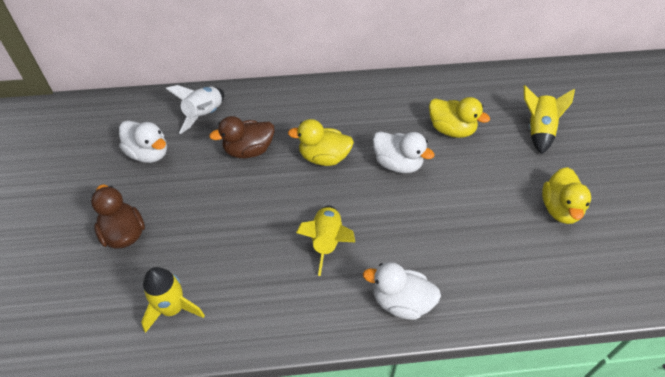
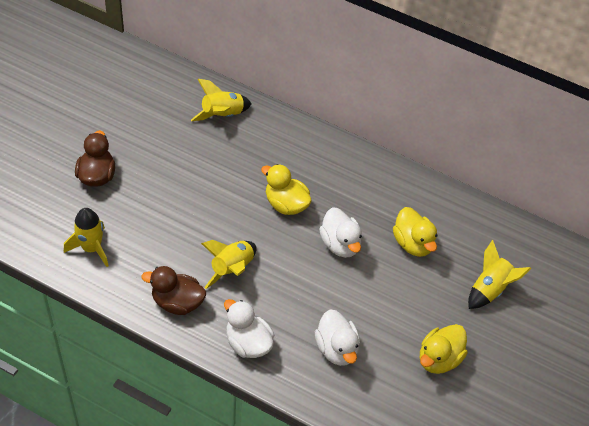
camera: 30 degrees right, 0 degrees up
white duck [119,120,167,163] -> white duck moved to [315,310,360,366]
white rocket [166,85,224,134] -> yellow rocket [191,79,252,121]
brown duck [209,116,274,158] -> brown duck moved to [141,266,206,315]

